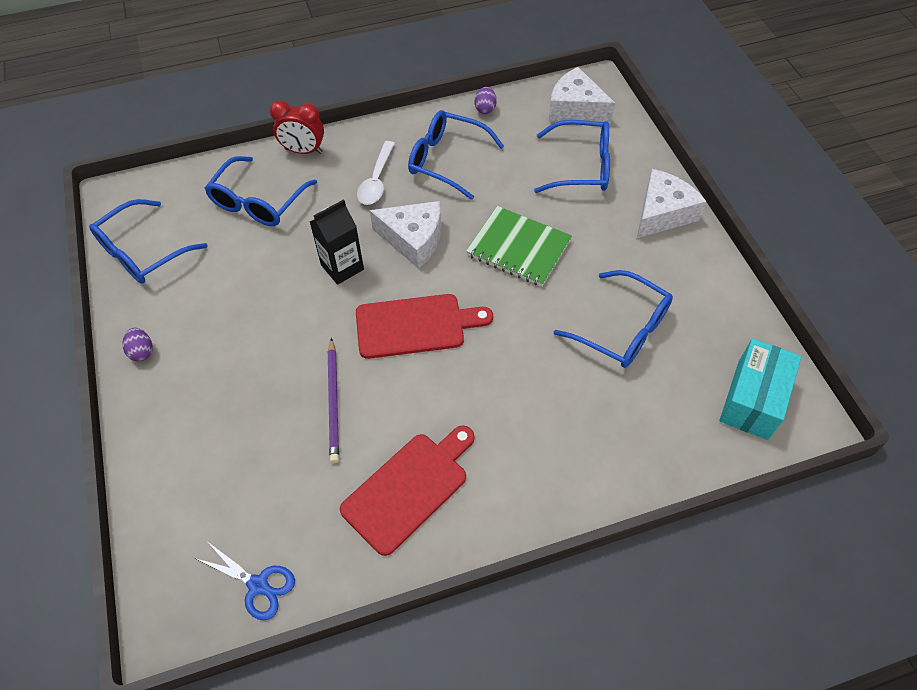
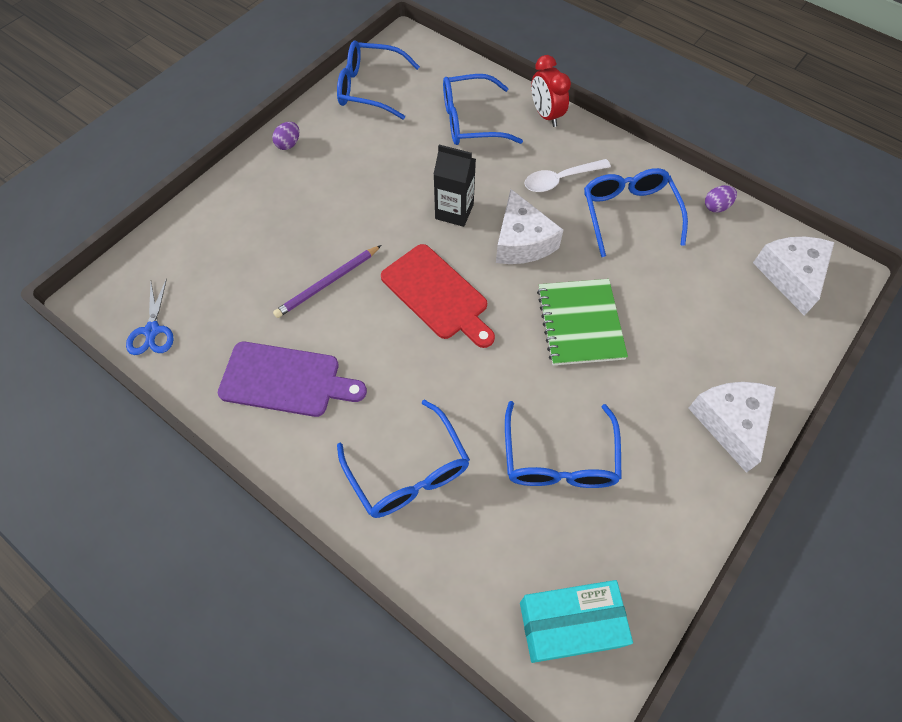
camera: 55 degrees right, 5 degrees up
red cutting board [340,425,475,556] -> purple cutting board [218,342,367,417]
blue glasses [534,120,610,193] -> blue glasses moved to [337,400,470,518]
white cheese [637,169,707,238] -> white cheese turned 105 degrees counterclockwise [688,382,776,473]

